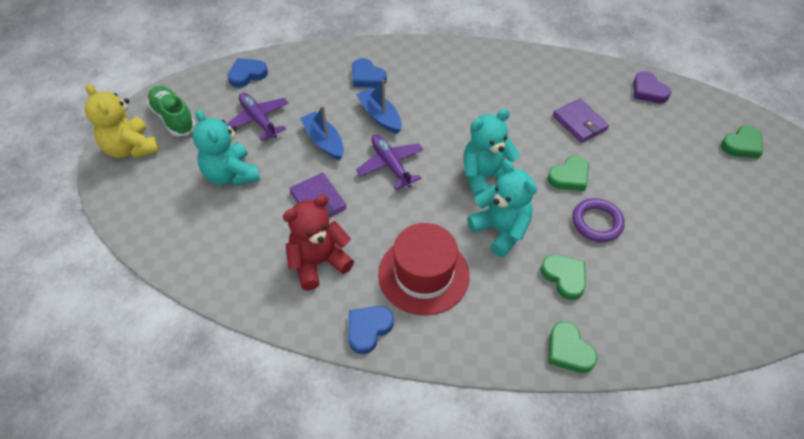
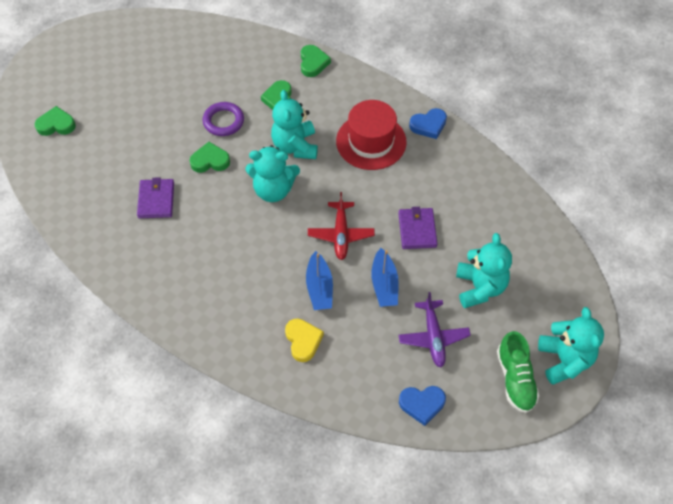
camera: 150 degrees left, 5 degrees up
yellow teddy bear [85,84,159,159] -> turquoise teddy bear [538,307,604,385]
red teddy bear [283,195,354,291] -> none
blue heart [352,58,387,88] -> yellow heart [285,319,324,362]
purple plane [356,135,423,190] -> red plane [308,192,375,260]
purple heart [633,71,671,104] -> none

